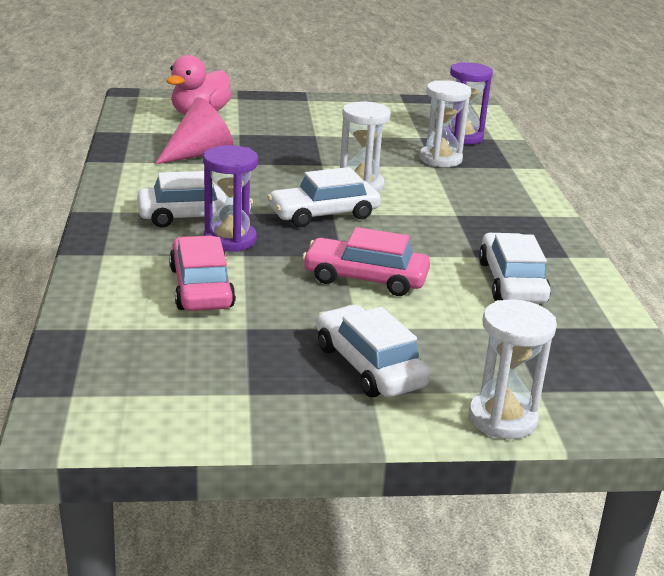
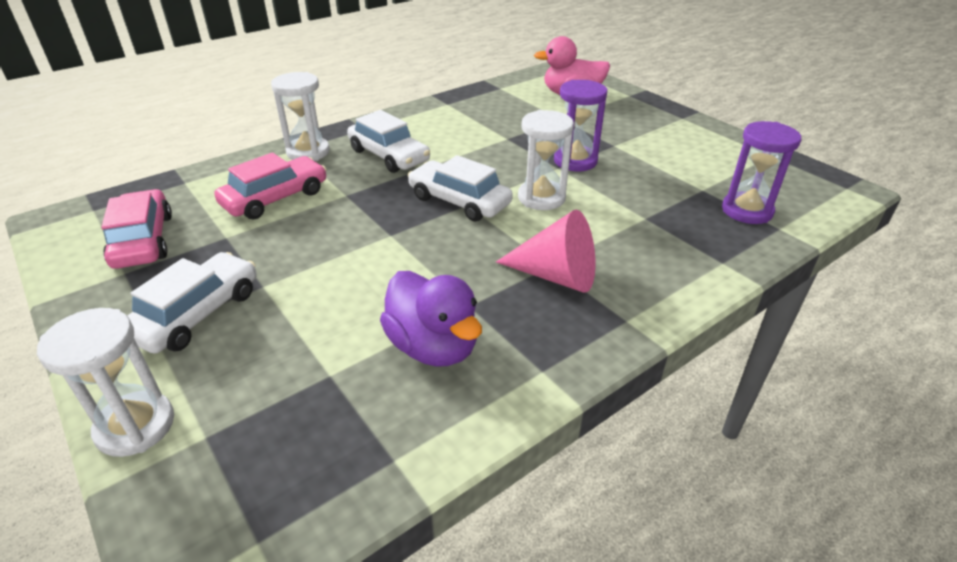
camera: 60 degrees right, 10 degrees up
pink cone [155,97,234,164] -> pink cone moved to [496,210,595,293]
purple hourglass [203,145,258,252] -> purple hourglass moved to [554,80,607,171]
pink car [302,227,430,296] -> pink car moved to [101,189,172,269]
white hourglass [419,80,471,167] -> white hourglass moved to [271,72,330,161]
white car [479,233,551,304] -> purple duck [380,271,482,367]

